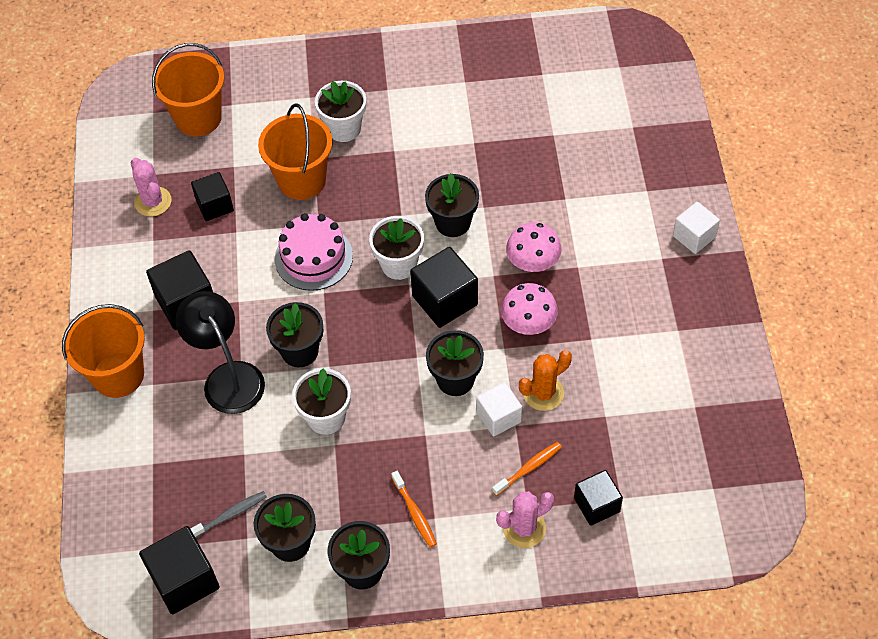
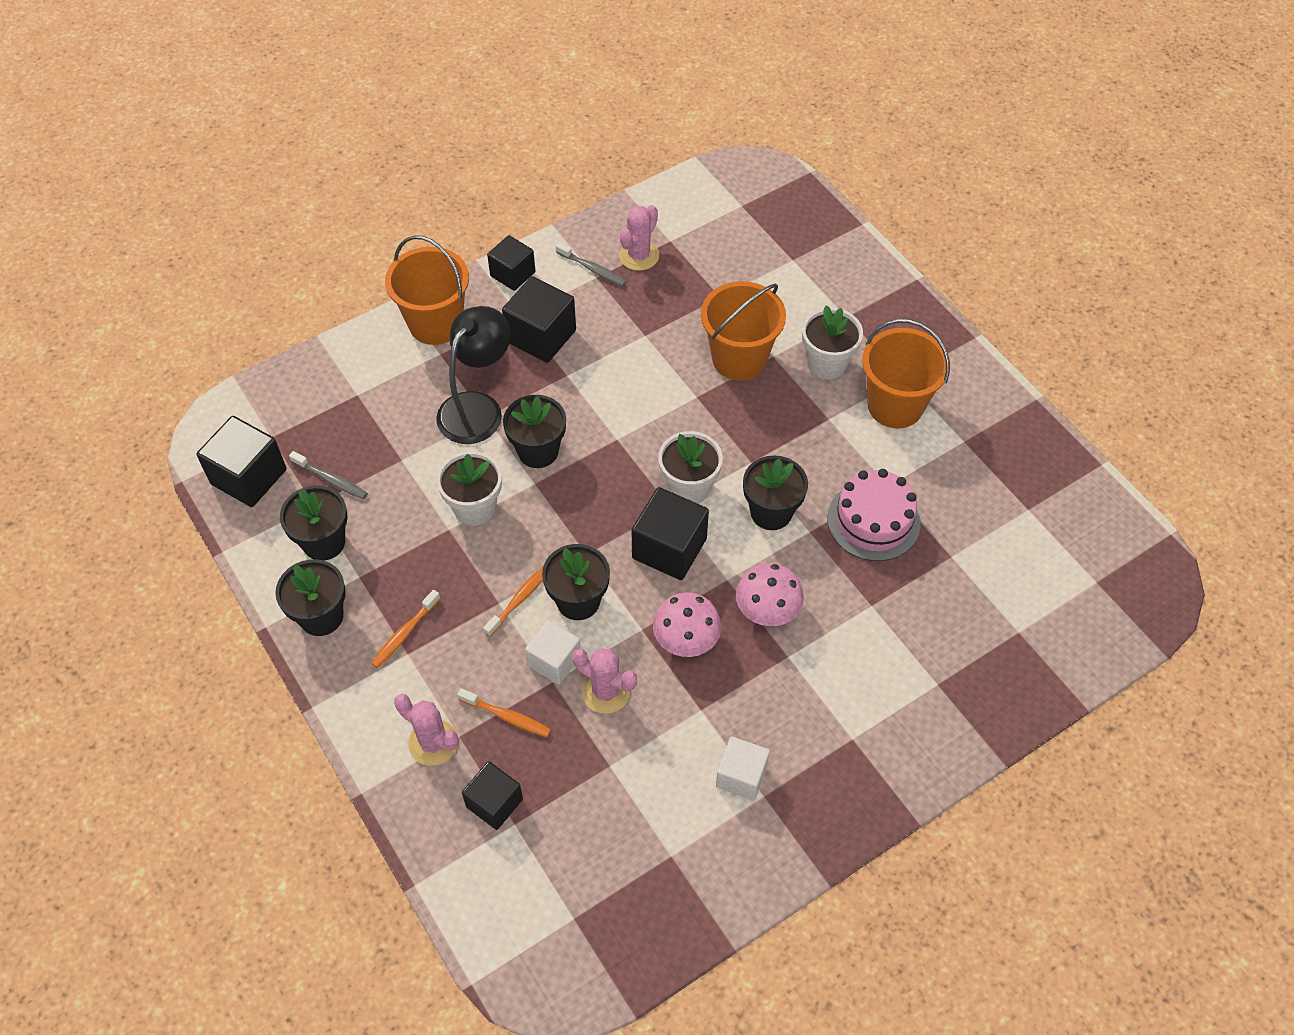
camera: 60 degrees right, 0 degrees up
orange bucket [152,43,225,136] -> orange bucket moved to [863,319,950,429]
black cube [191,172,234,221] -> black cube moved to [487,235,535,291]
pink cake [275,213,353,291] -> pink cake moved to [827,469,921,561]
orange cactus [519,350,572,411] -> pink cactus [572,648,637,714]
white cube [673,202,720,254] -> white cube moved to [716,736,770,800]
none -> orange toothbrush [483,567,543,637]
none -> grey toothbrush [556,242,627,286]

